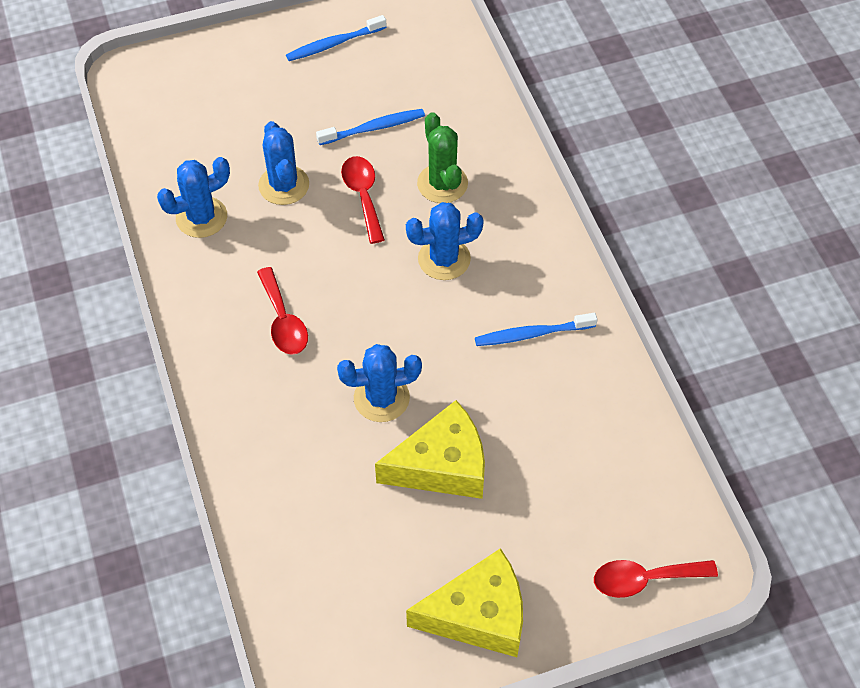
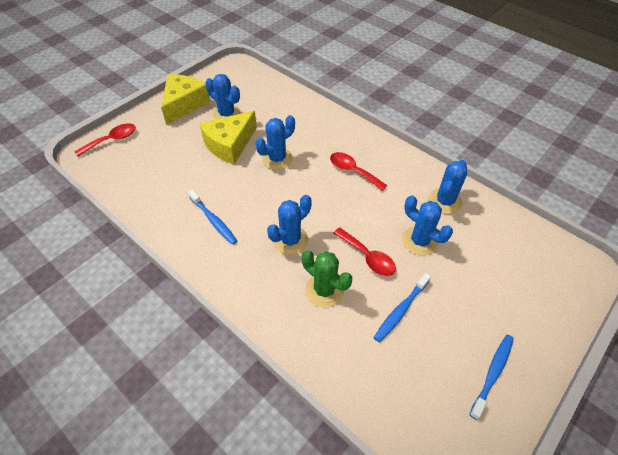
camera: 150 degrees right, 5 degrees down
yellow cheese [406,548,523,657] -> yellow cheese turned 150 degrees clockwise [161,74,210,125]
blue toothbrush [475,313,597,346] -> blue toothbrush turned 90 degrees clockwise [188,190,237,245]
none -> blue cactus [205,74,241,120]

